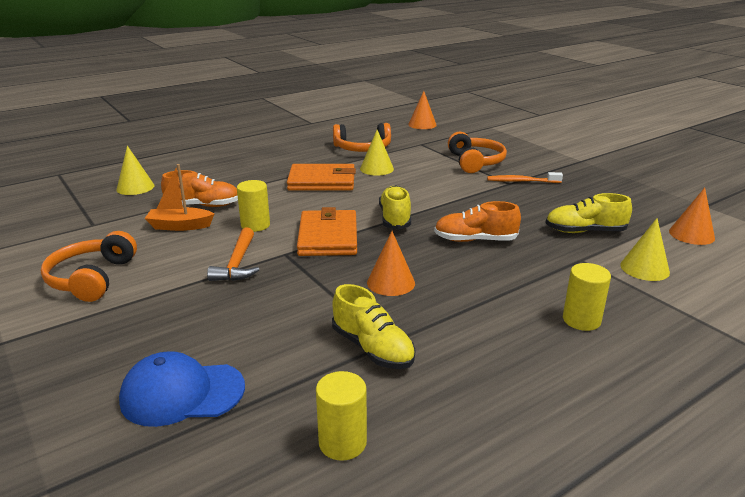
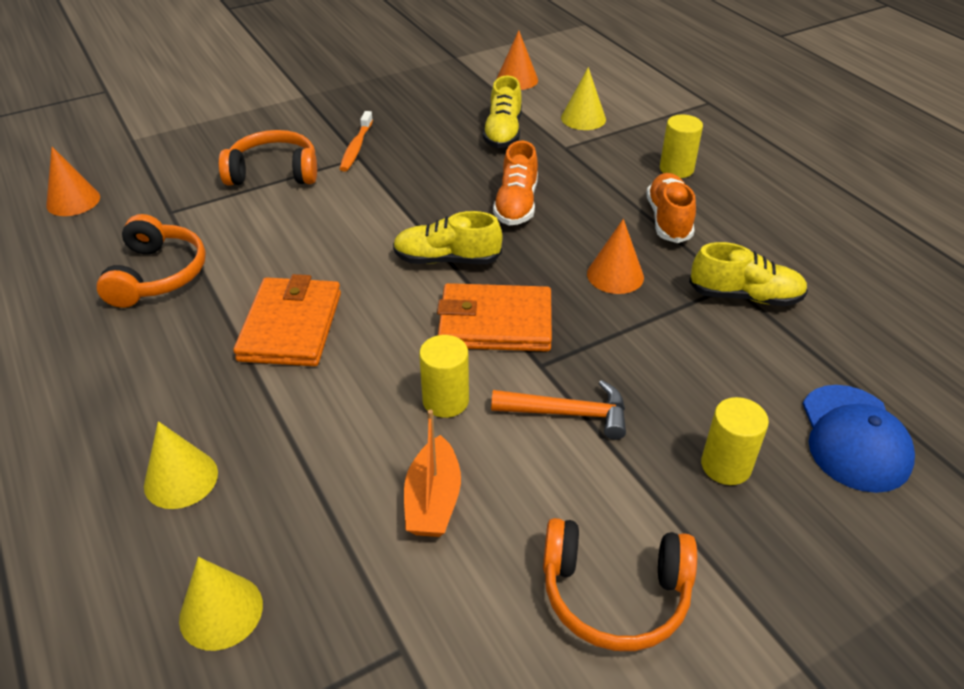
camera: 85 degrees left, 15 degrees up
orange shoe [161,170,238,207] -> orange shoe moved to [646,173,696,243]
yellow cylinder [316,371,367,461] -> yellow cylinder moved to [701,397,769,485]
yellow shoe [332,284,415,369] -> yellow shoe turned 45 degrees clockwise [689,242,808,306]
yellow cone [360,130,394,176] -> yellow cone moved to [144,421,218,509]

